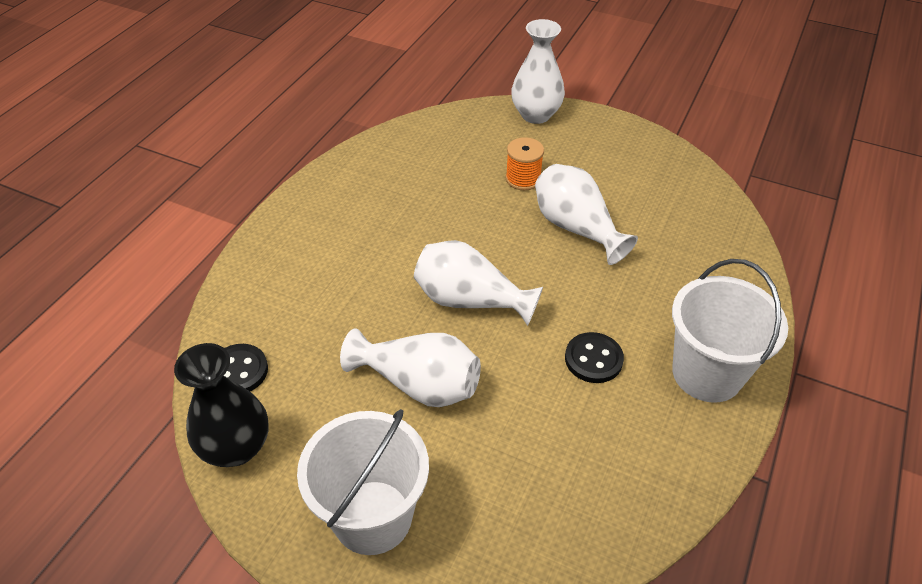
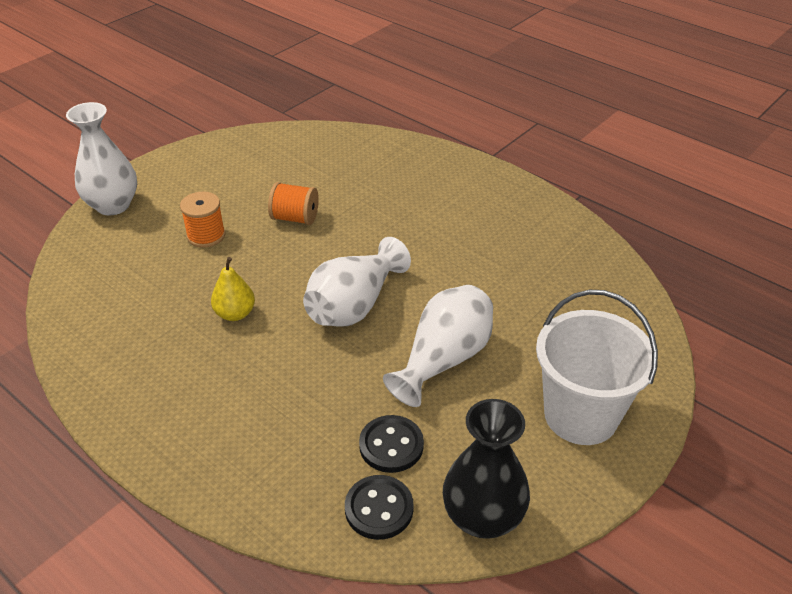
camera: 75 degrees left, 5 degrees down
white vase [535,164,638,265] -> orange spool [268,182,319,225]
black button [565,332,624,383] -> black button moved to [359,415,424,473]
white bucket [672,259,788,403] -> none
none -> yellow pear [211,257,255,321]

